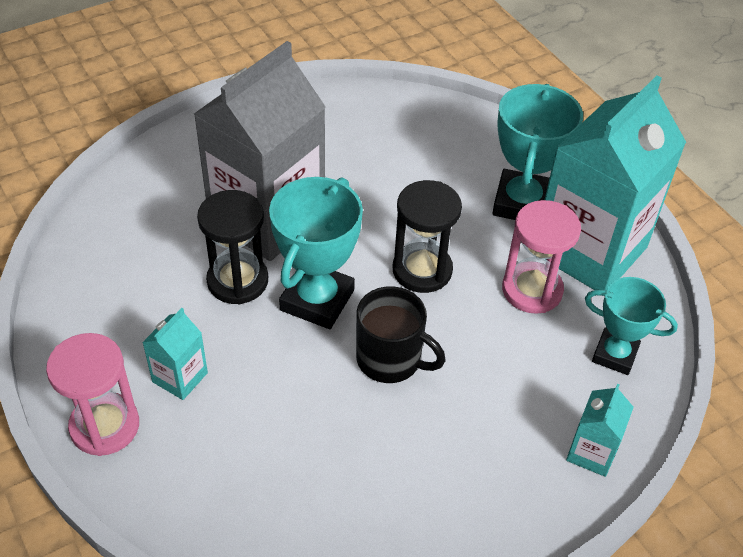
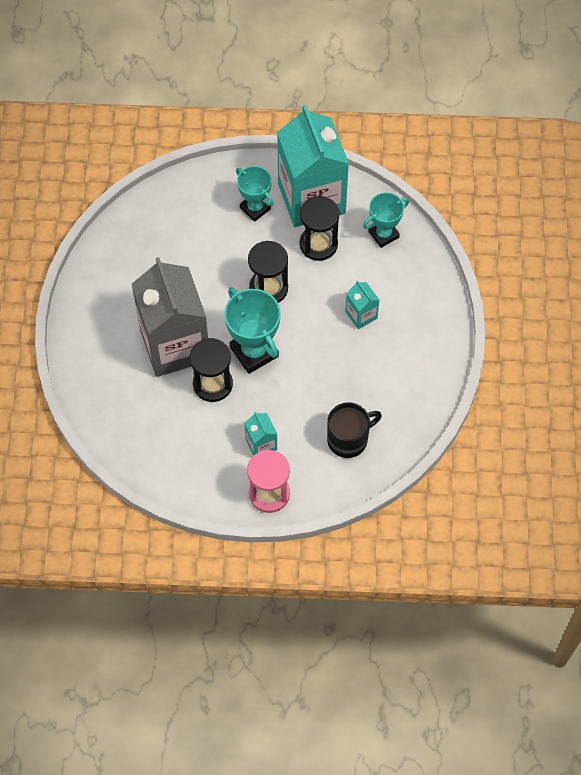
camera: 55 degrees left, 15 degrees up
black mug [356,286,446,383] -> black mug moved to [327,402,382,458]
turquoise trophy [492,84,583,220] -> turquoise trophy [236,166,274,222], size x0.65
pink hourglass [502,200,581,314] -> black hourglass [300,196,340,261]
turquoise carton [566,384,634,477] -> turquoise carton moved to [345,280,379,329]

